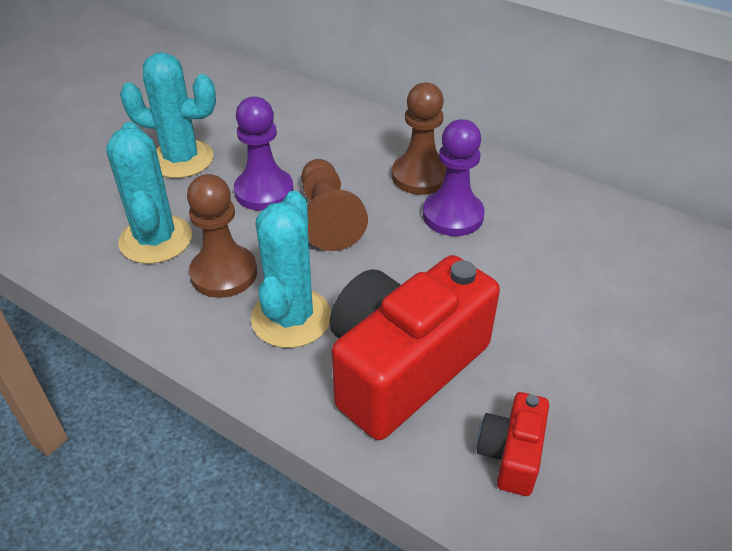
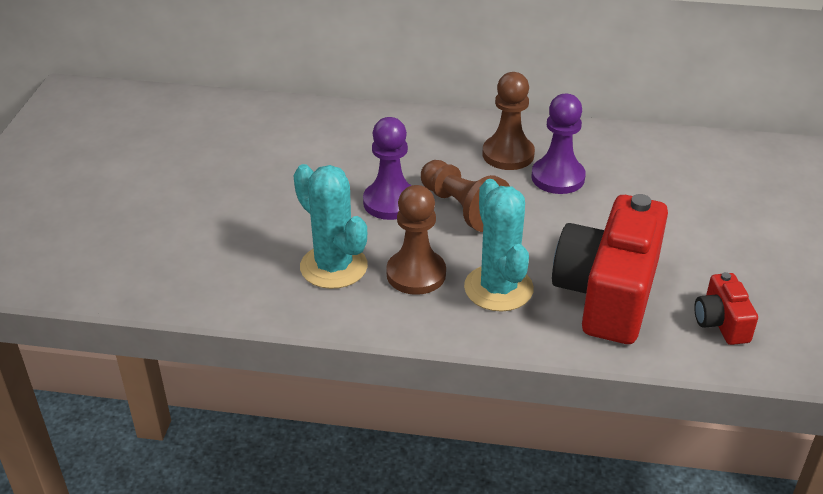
camera: 25 degrees left, 5 degrees down
turquoise cactus [120,52,216,178] -> none

